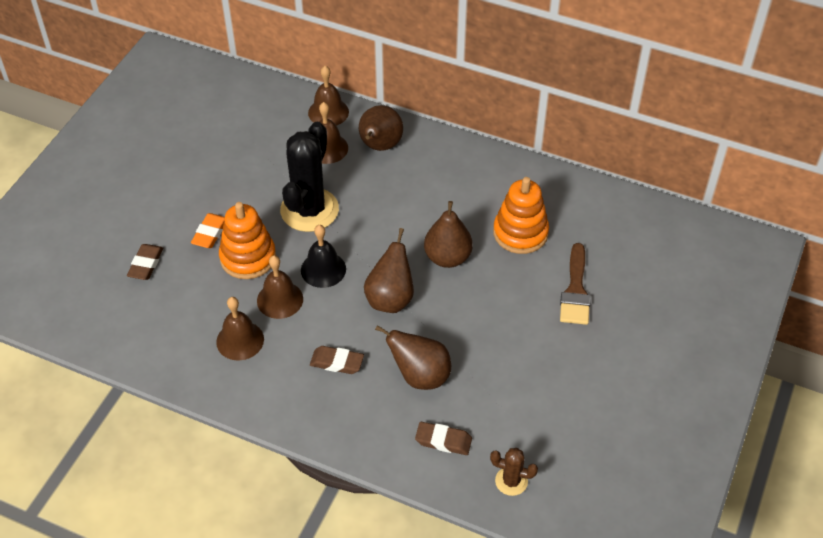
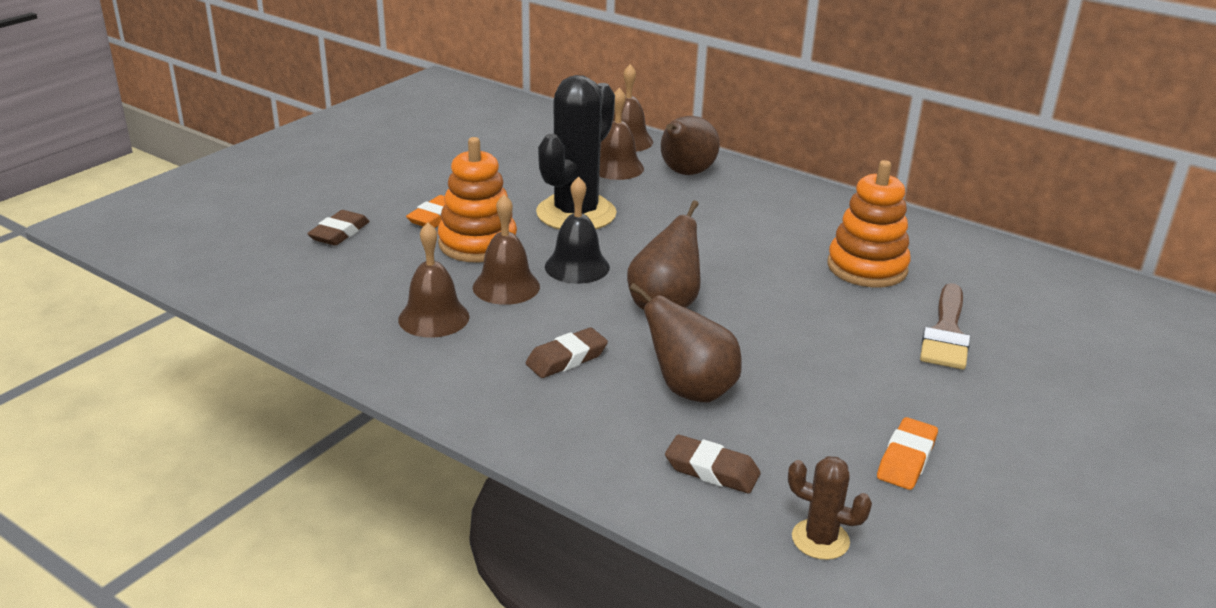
camera: 10 degrees right, 20 degrees down
brown eraser [310,346,364,374] -> brown eraser turned 60 degrees counterclockwise [526,327,608,378]
brown pear [424,201,473,268] -> none
none -> orange eraser [877,417,938,490]

